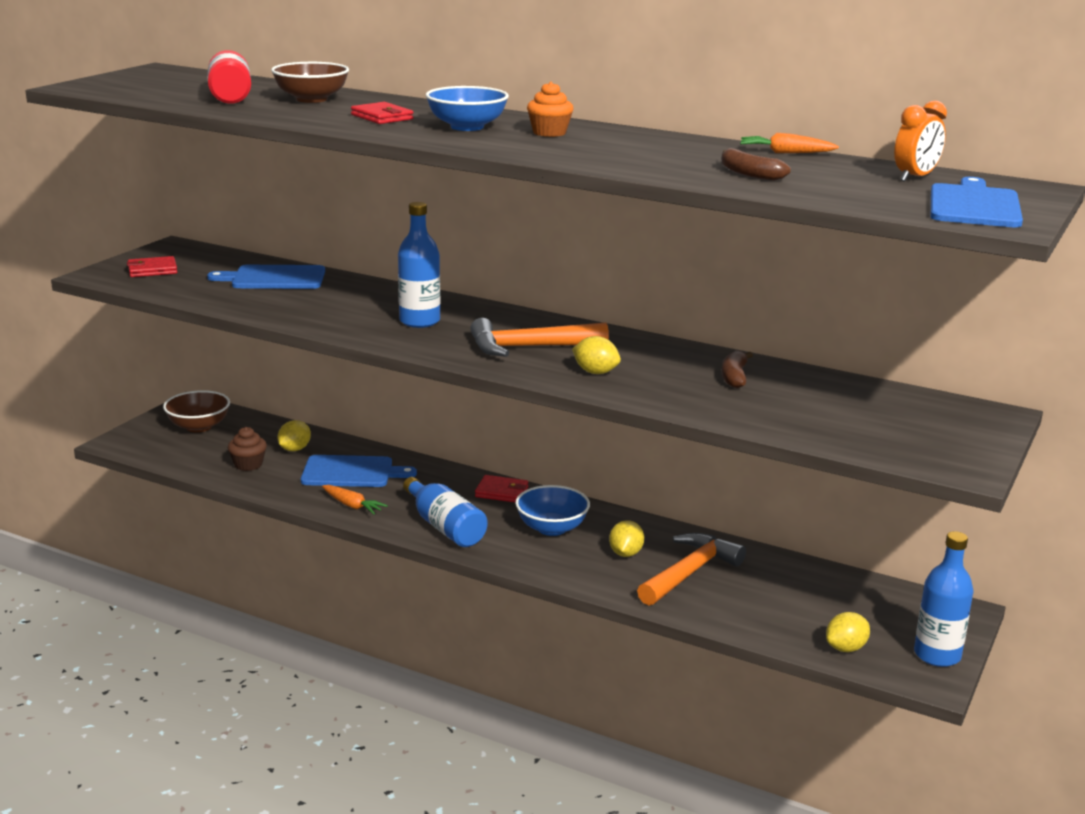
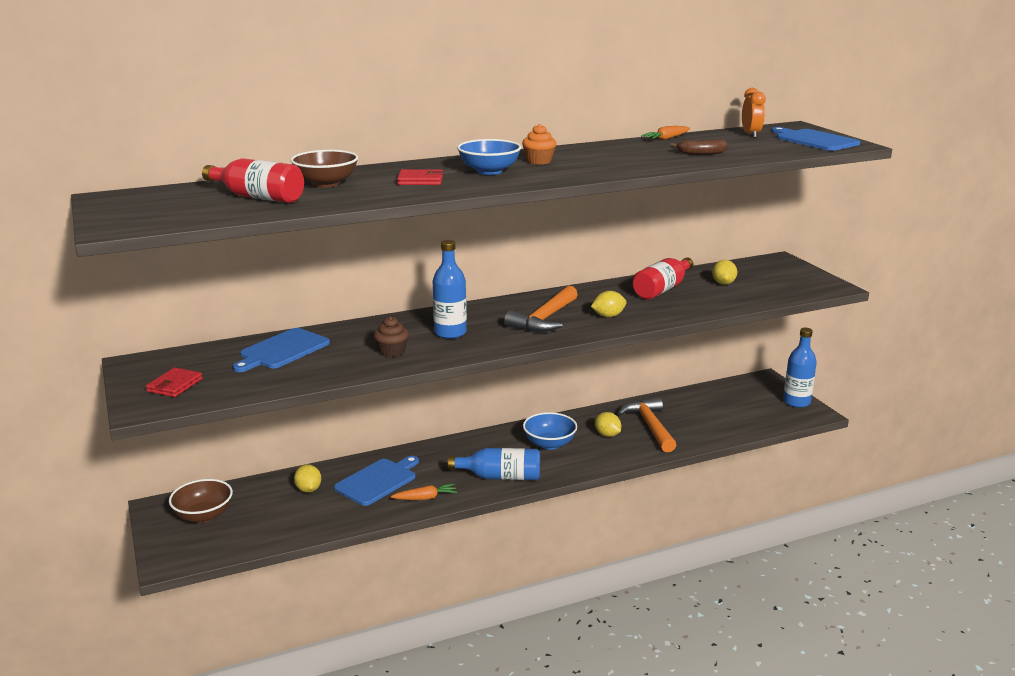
camera: 50 degrees left, 0 degrees up
brown cupcake [228,427,267,471] -> brown cupcake moved to [374,316,409,357]
red wallet [475,475,529,502] -> none
brown banana [721,350,753,388] -> red bottle [632,257,693,299]
yellow lemon [826,612,870,652] -> yellow lemon moved to [712,260,737,285]

